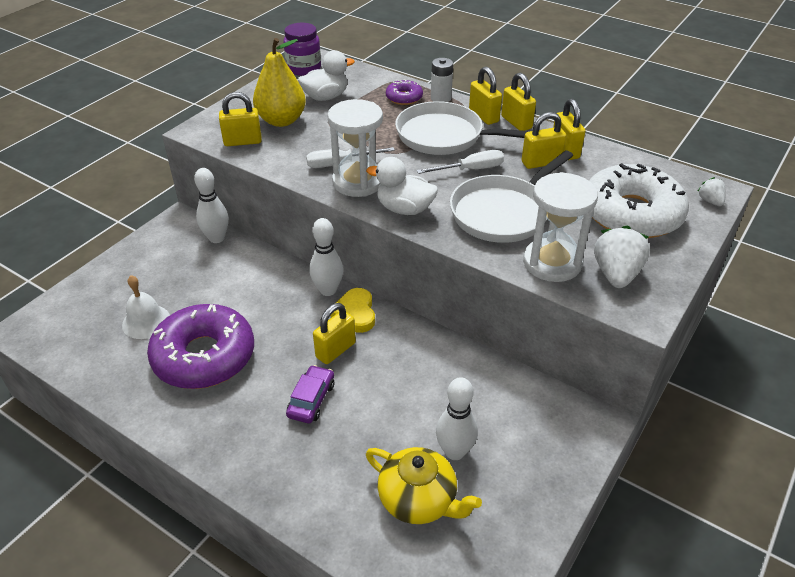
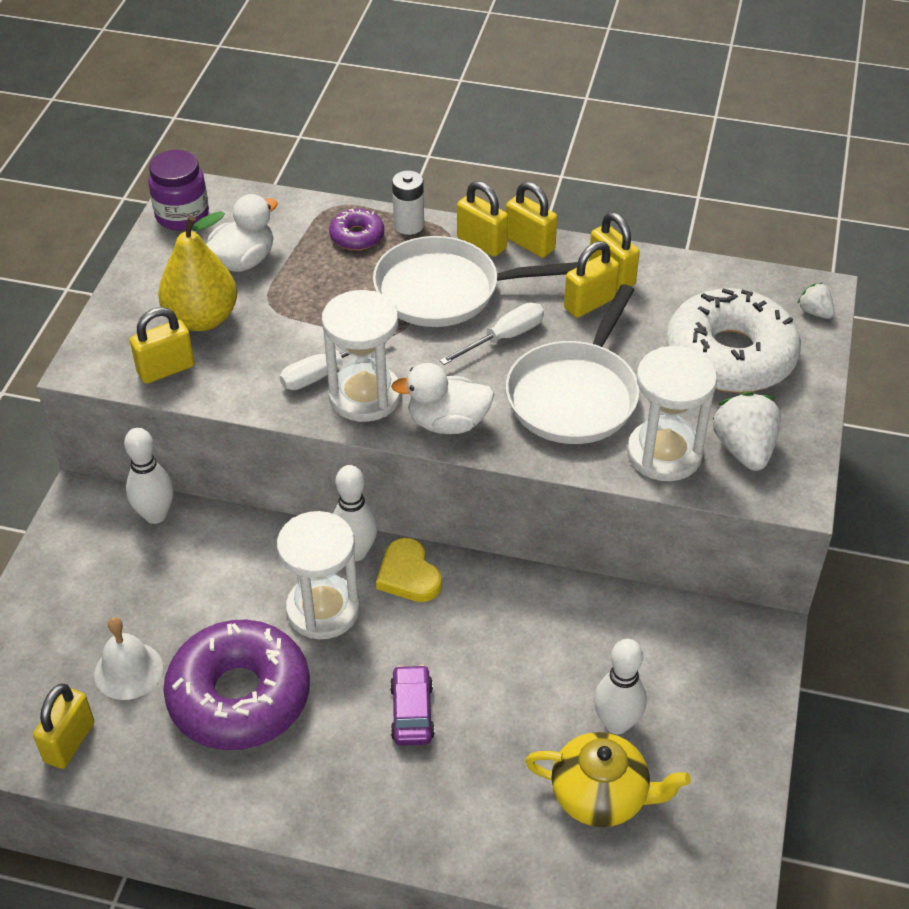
camera: 20 degrees left, 5 degrees up
yellow padlock [313,303,356,364] -> yellow padlock moved to [33,684,94,769]
none -> white hourglass [277,511,360,639]

